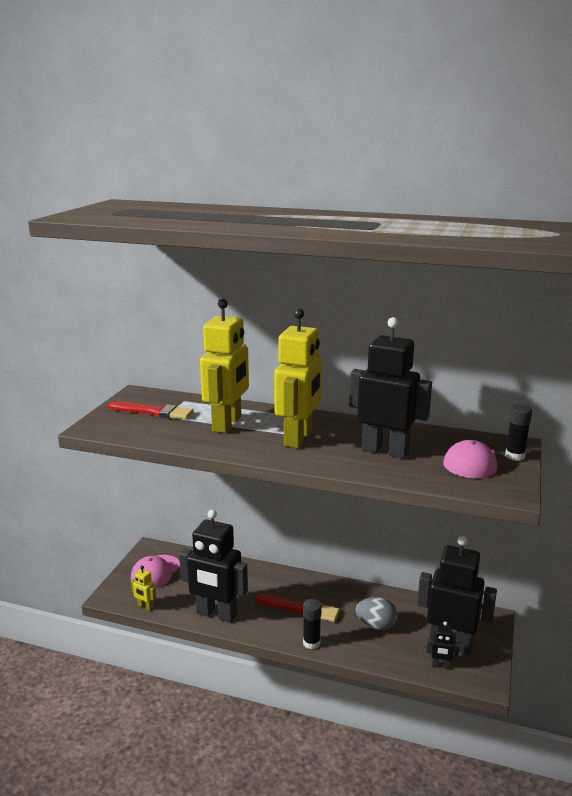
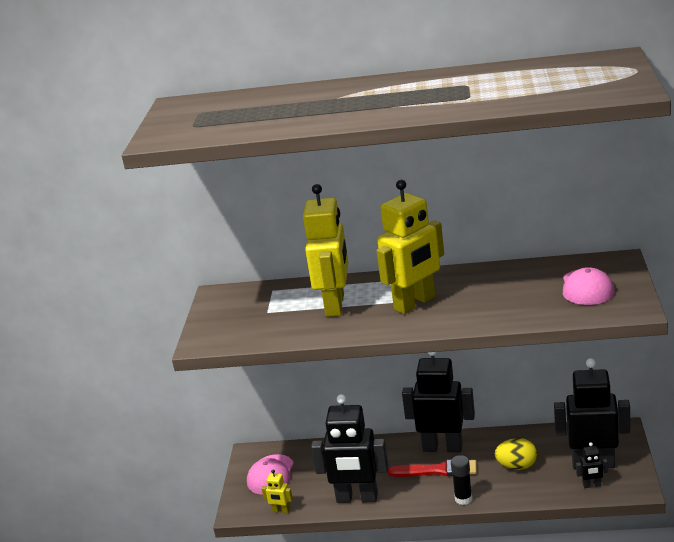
camera: 10 degrees left, 5 degrees up
red brush [108,401,194,419] -> none
yellow robot [274,308,322,448] -> yellow robot turned 45 degrees clockwise [377,180,444,314]
black robot [349,317,432,459] -> black robot moved to [402,352,475,452]
grey egg [356,597,397,630] -> yellow egg [495,438,537,470]
black glue stick [505,404,532,461] -> none

